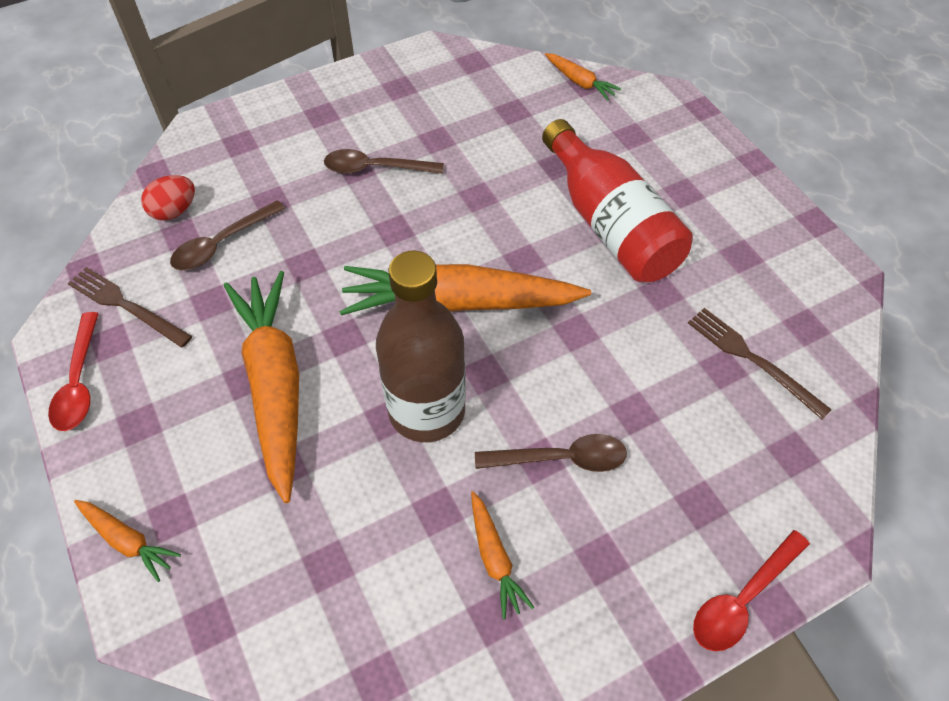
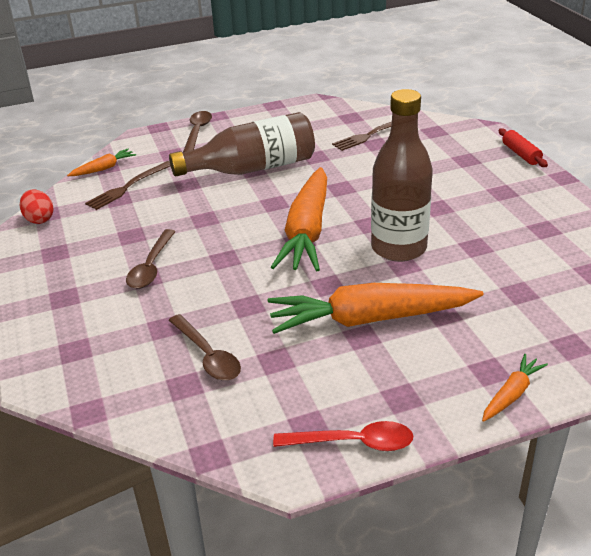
camera: 80 degrees left, 20 degrees down
brown fork [68,267,192,348] -> brown fork moved to [85,161,170,210]
red egg [141,175,195,221] -> red egg moved to [20,189,54,224]
orange carrot [471,491,534,620] -> none
brown spoon [475,434,627,472] -> brown spoon moved to [183,111,212,152]
red bottle [542,119,693,282] -> brown bottle [169,112,315,176]
red spoon [693,530,810,651] -> red rolling pin [499,128,548,167]

